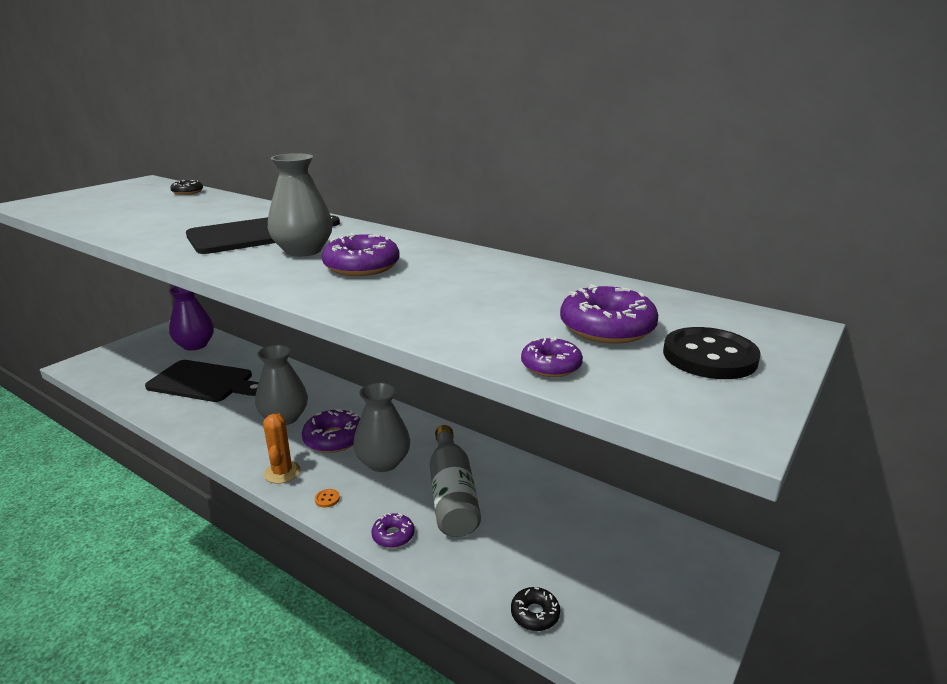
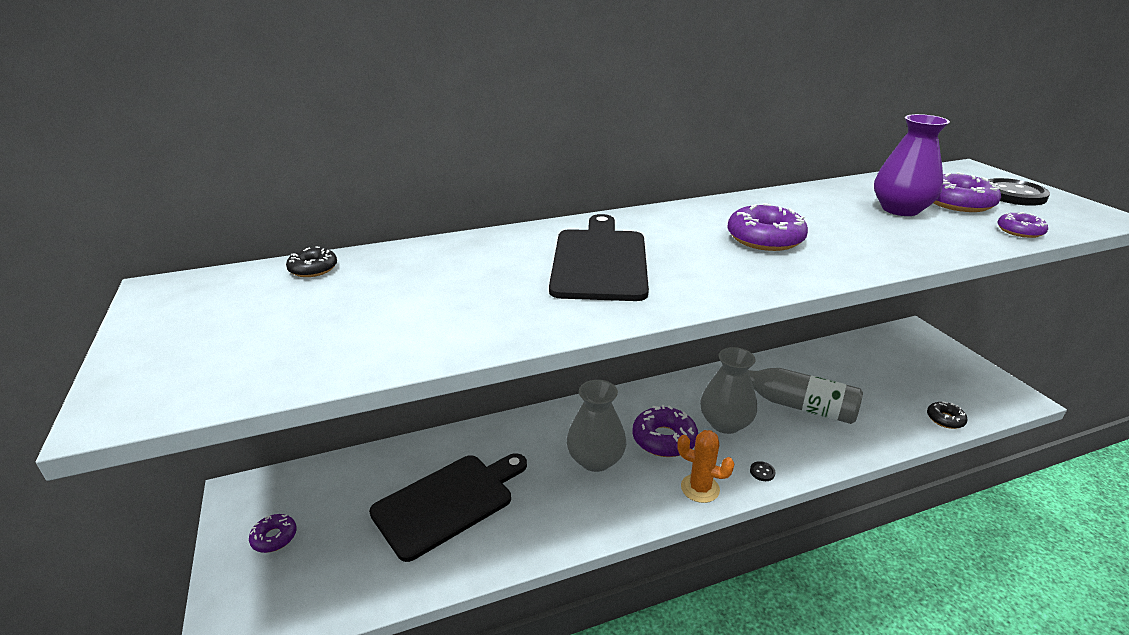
camera: 55 degrees left, 5 degrees up
purple vase [169,286,214,351] -> purple vase moved to [874,114,950,216]
grey vase [268,153,332,257] -> none
orange button [315,489,340,508] -> black button [750,461,775,481]
purple donut [371,513,414,548] -> purple donut moved to [249,514,297,553]

